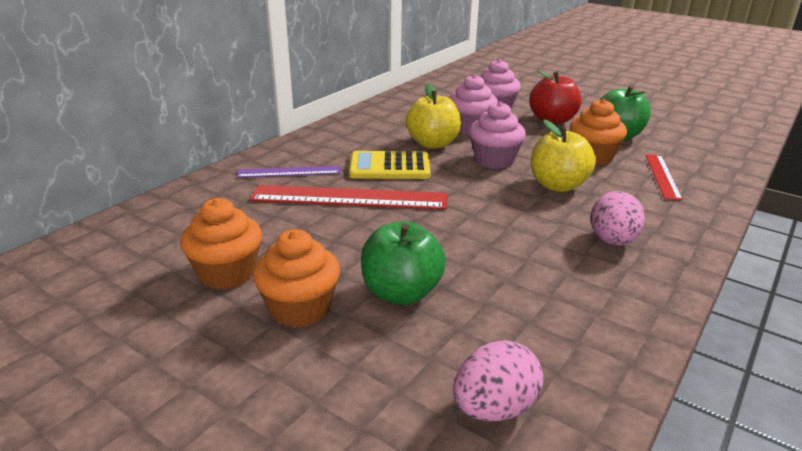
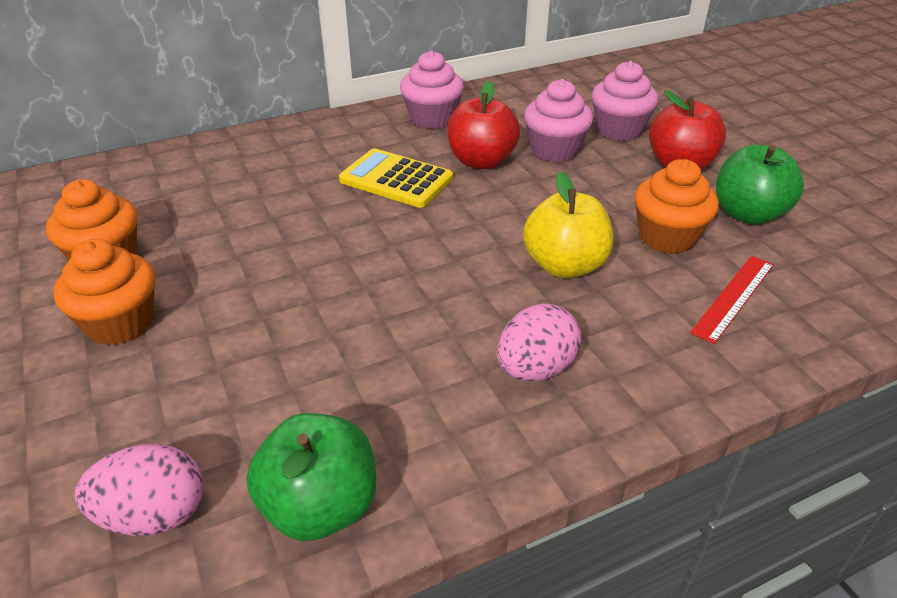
camera: 30 degrees right, 10 degrees up
purple ruler [237,166,340,178] -> none
red ruler [250,185,447,210] -> none
green apple [361,221,446,305] -> green apple moved to [246,413,376,541]
yellow apple [406,84,461,149] -> red apple [447,81,520,169]
pink cupcake [469,101,526,169] -> pink cupcake moved to [400,50,464,129]

